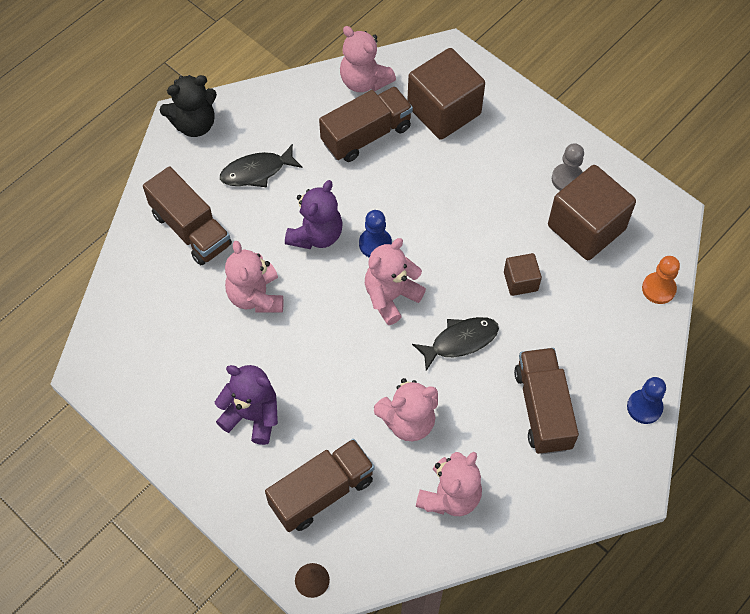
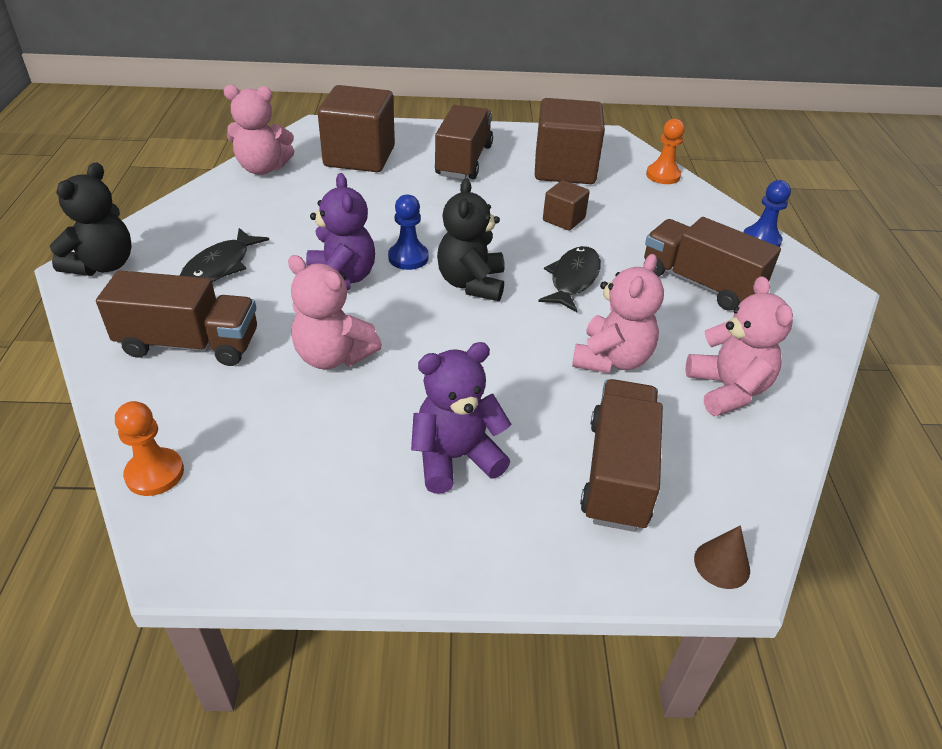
camera: 45 degrees left, 20 degrees down
brown truck [319,86,413,162] -> brown truck moved to [435,105,493,179]
pink teddy bear [365,238,426,325] -> black teddy bear [437,178,505,301]
grey pawn [552,143,584,191] -> none
none -> orange pawn [115,401,184,496]

